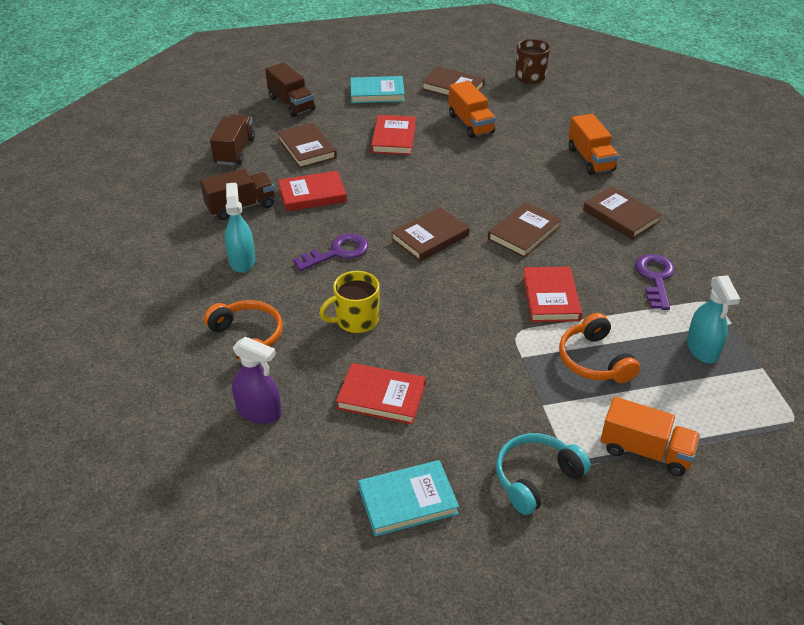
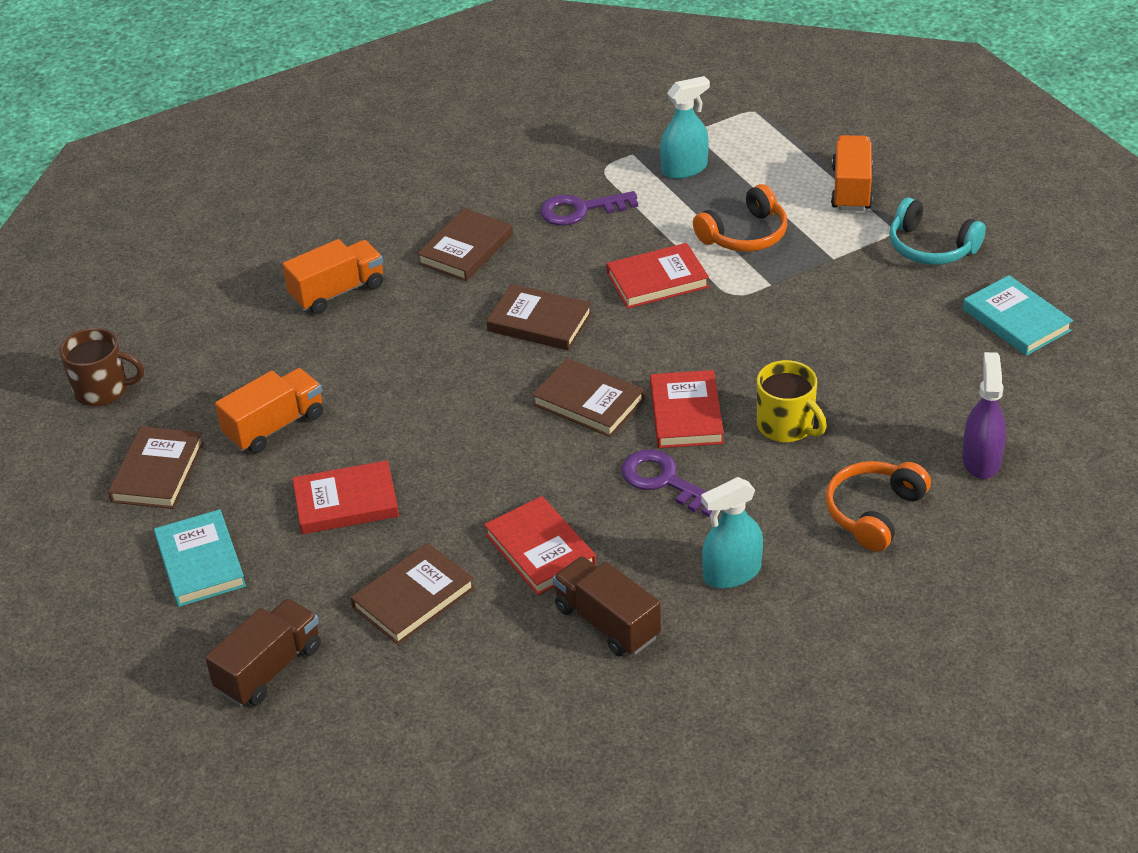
camera: 105 degrees left, 0 degrees up
brown truck [210,114,255,166] -> none
red book [336,363,426,424] -> red book moved to [650,370,724,448]

